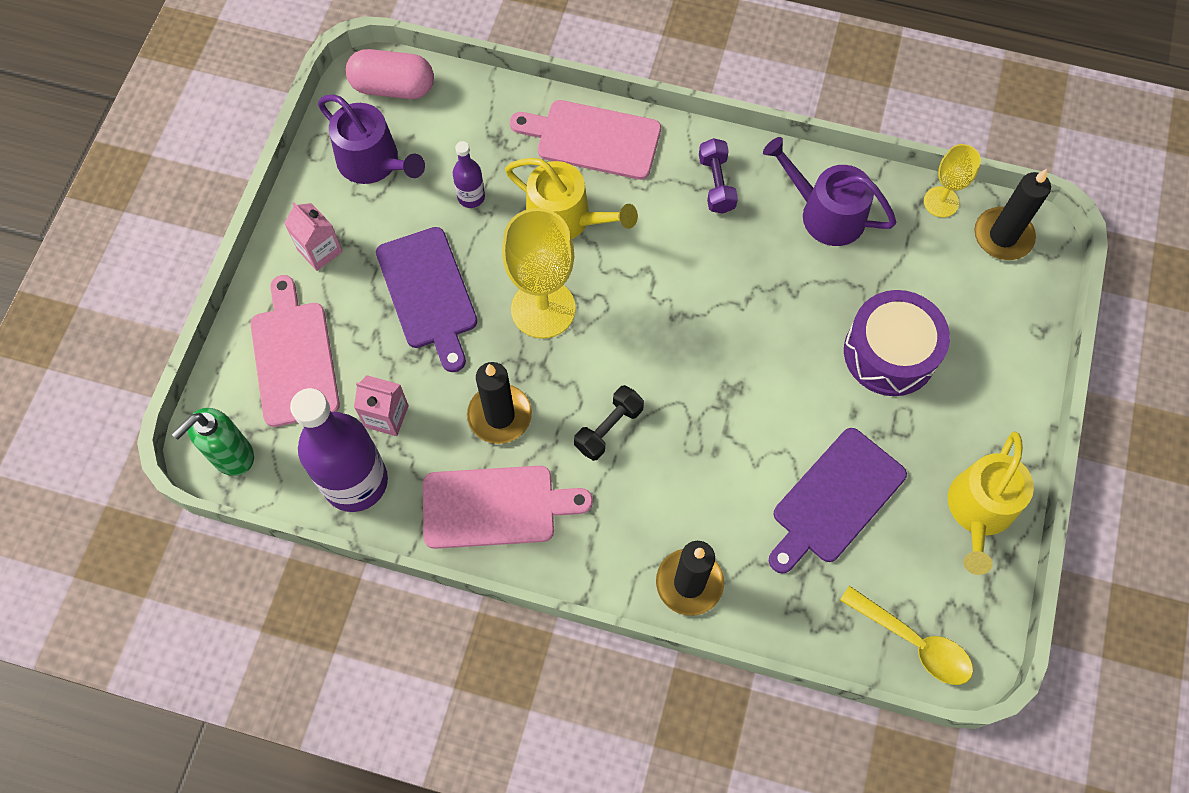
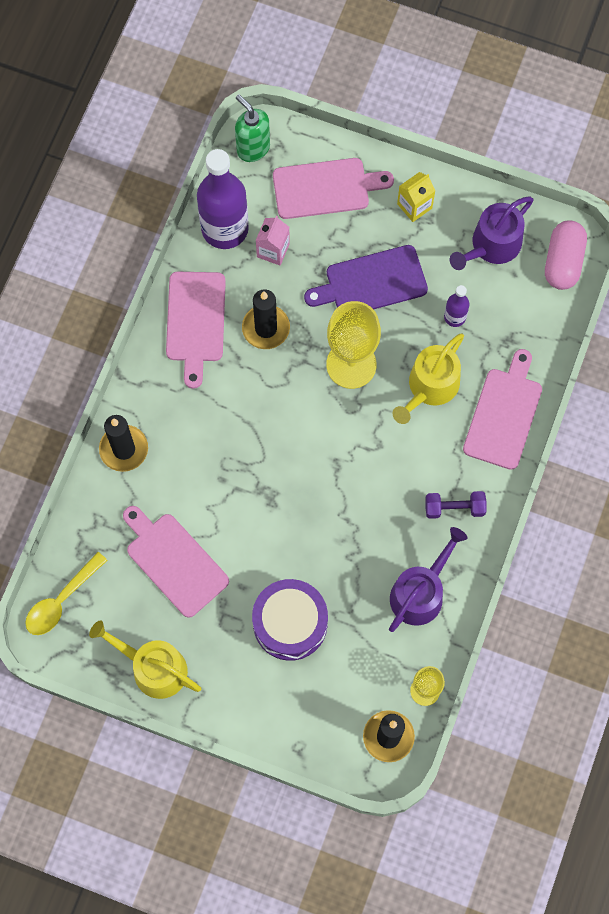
camera: 95 degrees right, 5 degrees up
pink carton [284,202,343,271] -> yellow carton [397,172,436,222]
black dumbbell [574,385,644,461] -> none
purple cutting board [769,428,907,573] -> pink cutting board [123,506,229,618]

